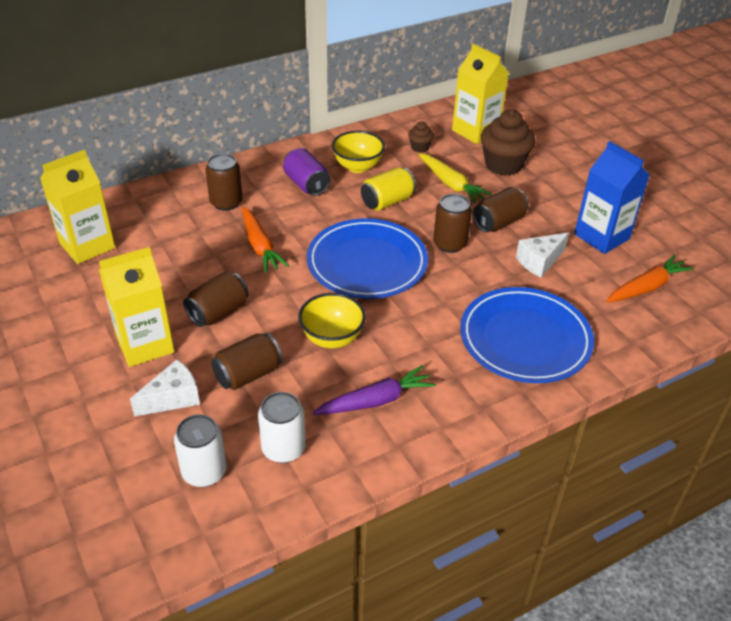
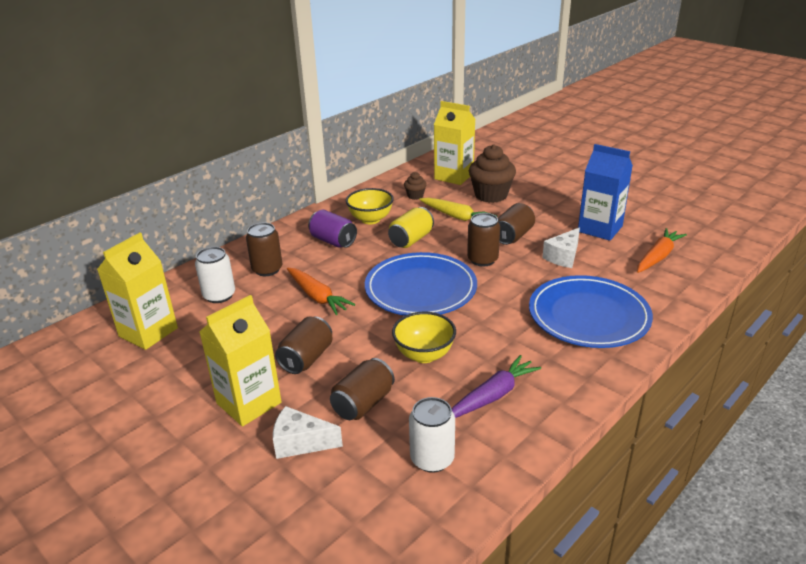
camera: 15 degrees left, 10 degrees down
white cheese [130,359,200,417] -> white cheese turned 120 degrees counterclockwise [273,406,343,459]
white can [174,414,227,487] -> white can moved to [195,247,235,303]

